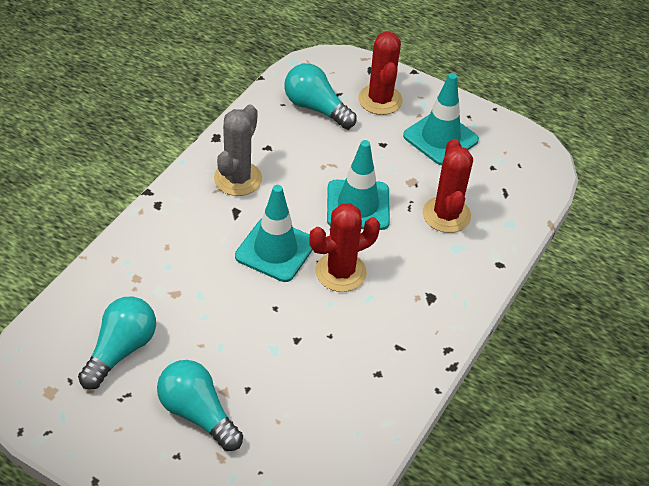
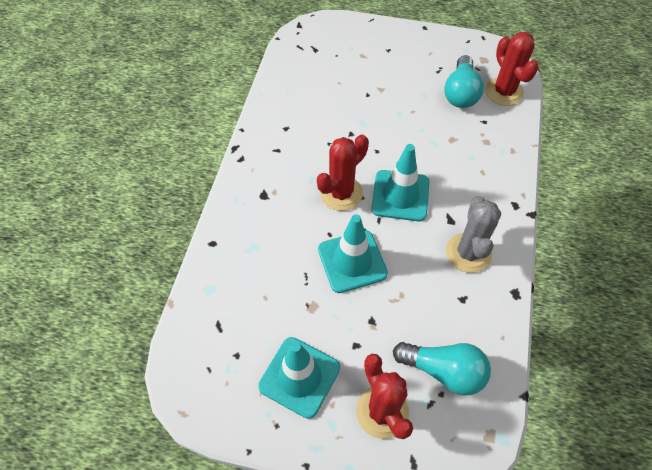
camera: 165 degrees right, 10 degrees up
turquoise light bulb [157,360,243,451] -> none
red cactus [423,139,473,233] -> red cactus moved to [485,32,539,106]

